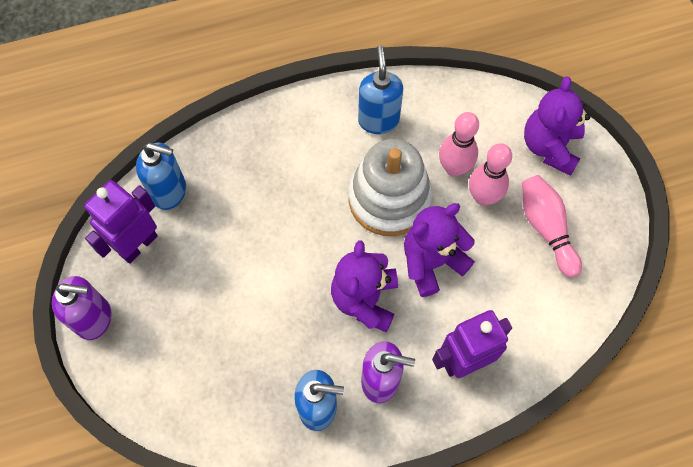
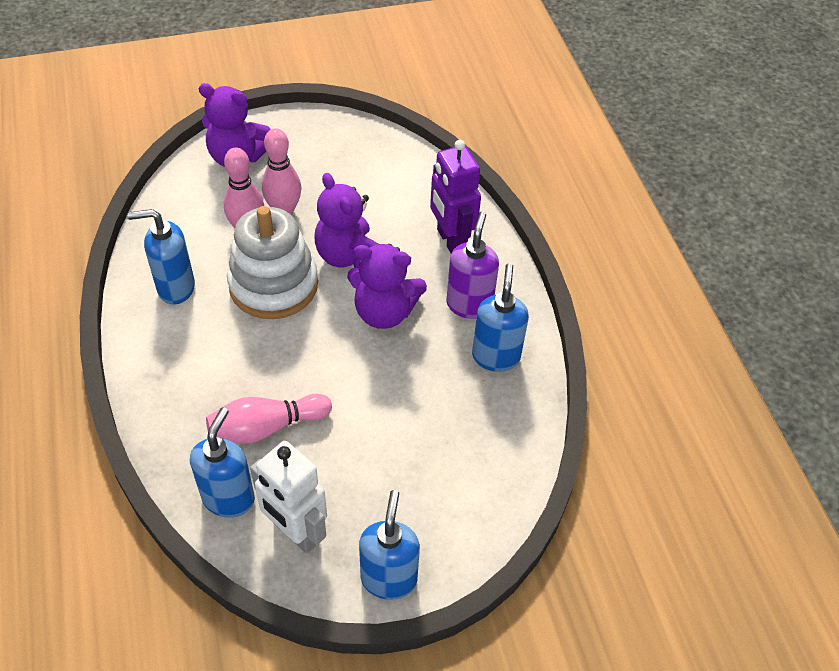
camera: 90 degrees left, 15 degrees down
purple soap dispenser [52,276,112,340] -> blue soap dispenser [359,490,420,600]
purple robot [84,180,158,264] -> white robot [250,441,327,554]
pink bowling pin [522,175,582,277] -> pink bowling pin moved to [206,394,332,444]

